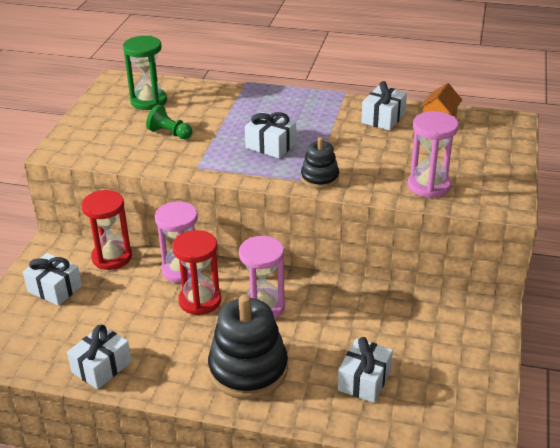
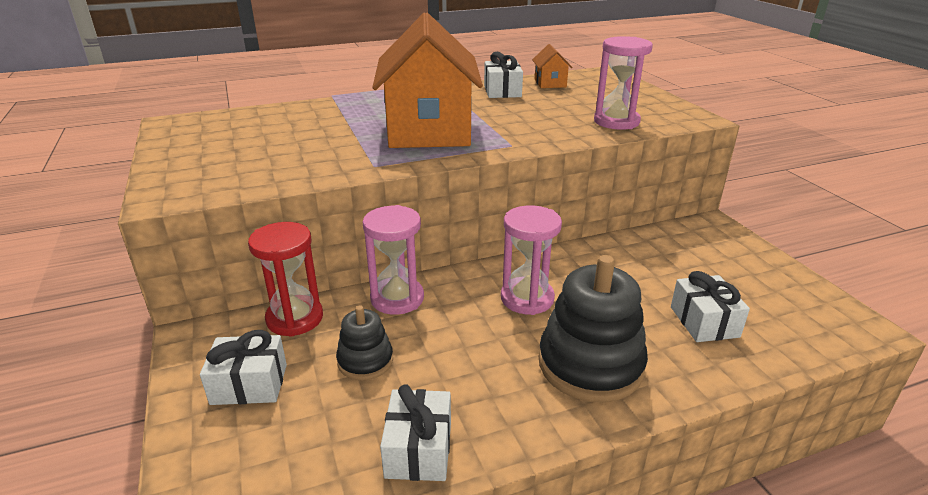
camera: 35 degrees left, 5 degrees down
green hourglass [123,36,167,110] -> none
green pawn [146,105,192,139] -> none
red hourglass [172,230,221,315] -> none
white gift [245,112,296,158] -> orange house [372,13,483,148]
black stacking toy [301,137,339,189] -> black stacking toy moved to [336,305,393,380]

